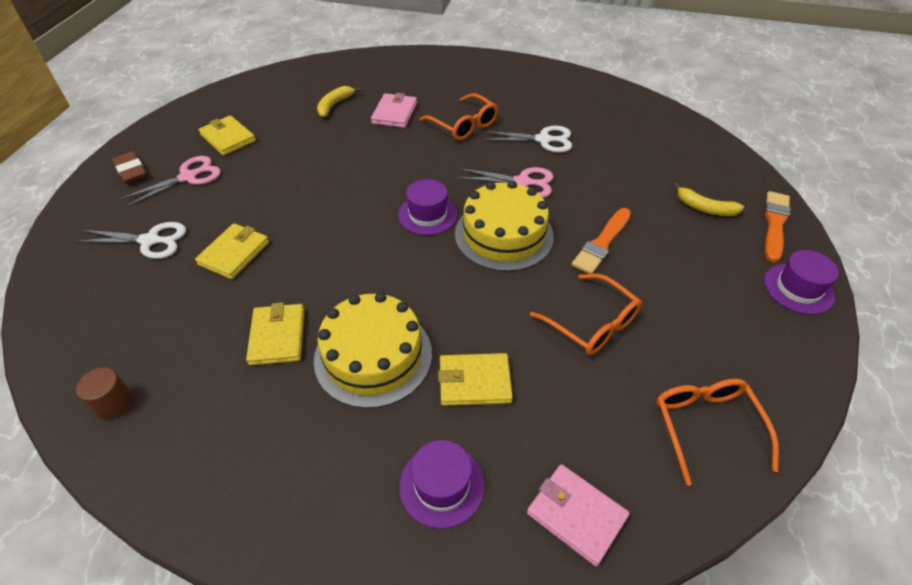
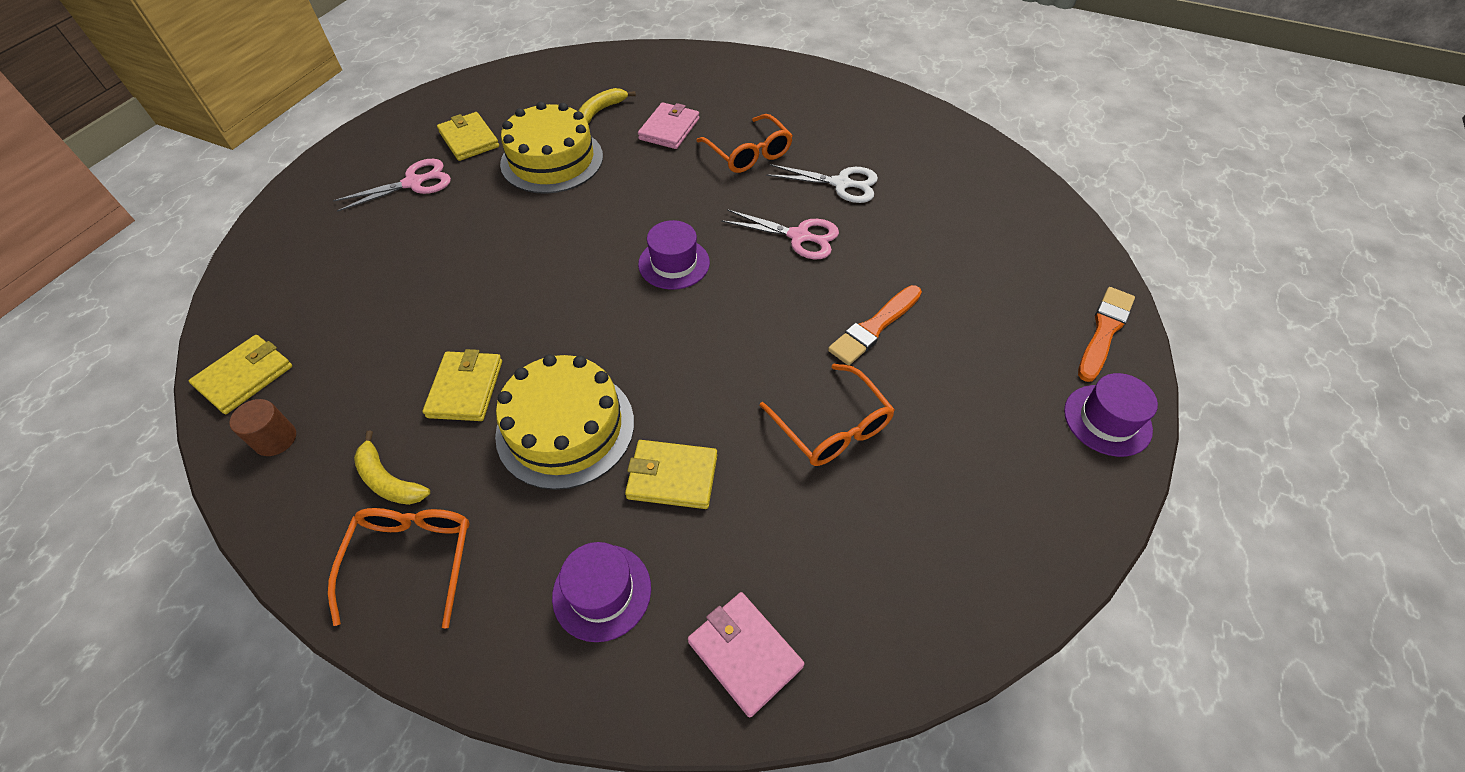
camera: 10 degrees right, 5 degrees up
white scissors [76,222,186,259] -> none
brown eraser [112,151,147,184] -> none
yellow wallet [195,223,269,279] -> yellow wallet moved to [189,335,292,414]
yellow cake [455,180,554,272] -> yellow cake moved to [500,102,603,194]
orange glasses [657,379,779,486] -> orange glasses moved to [328,508,470,629]
yellow banana [673,182,744,216] -> yellow banana moved to [354,430,430,505]

